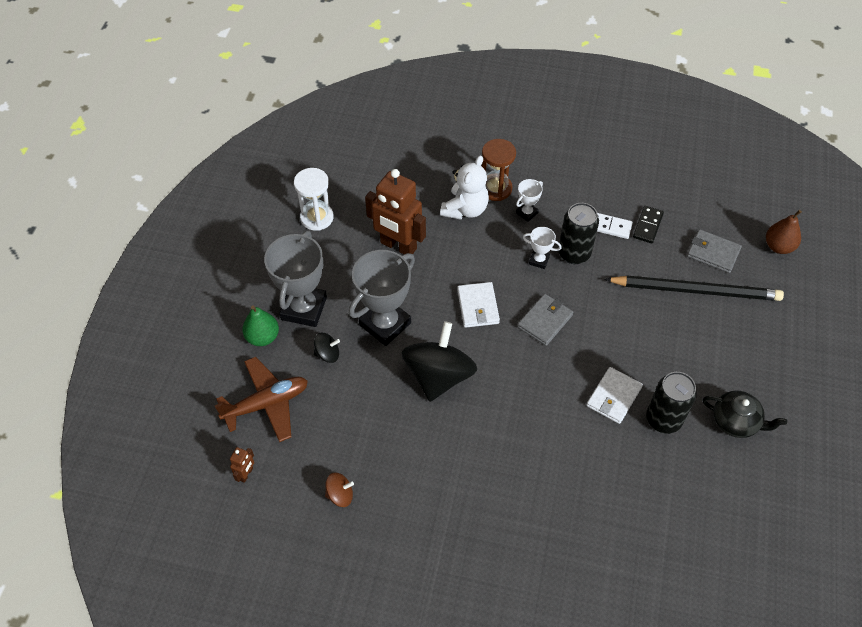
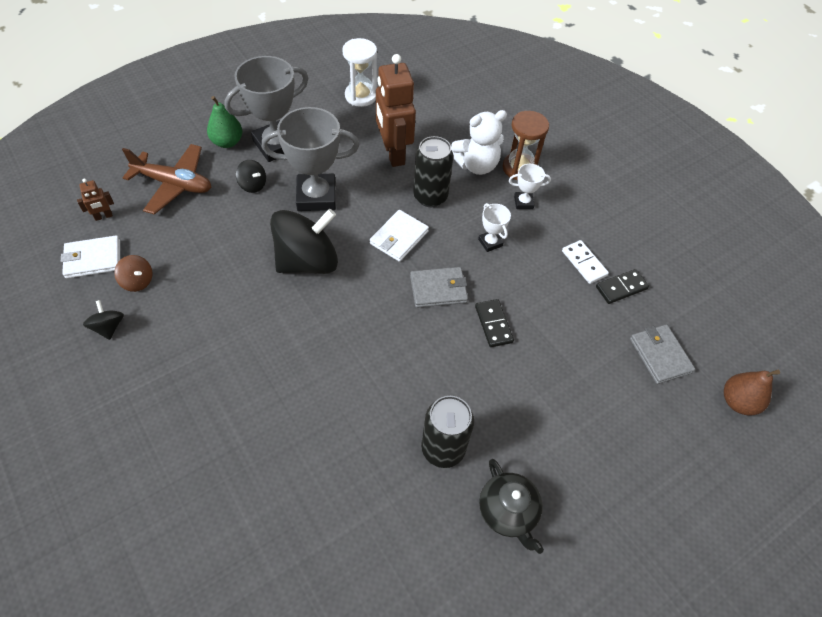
camera: 40 degrees right, 0 degrees up
black can [559,203,599,264] -> black can moved to [413,136,453,207]
white wallet [586,367,643,424] -> white wallet moved to [61,235,120,278]
black pencil [605,275,784,301] -> none
none -> black spinning top [83,300,124,340]
none -> black domino [475,299,514,347]

